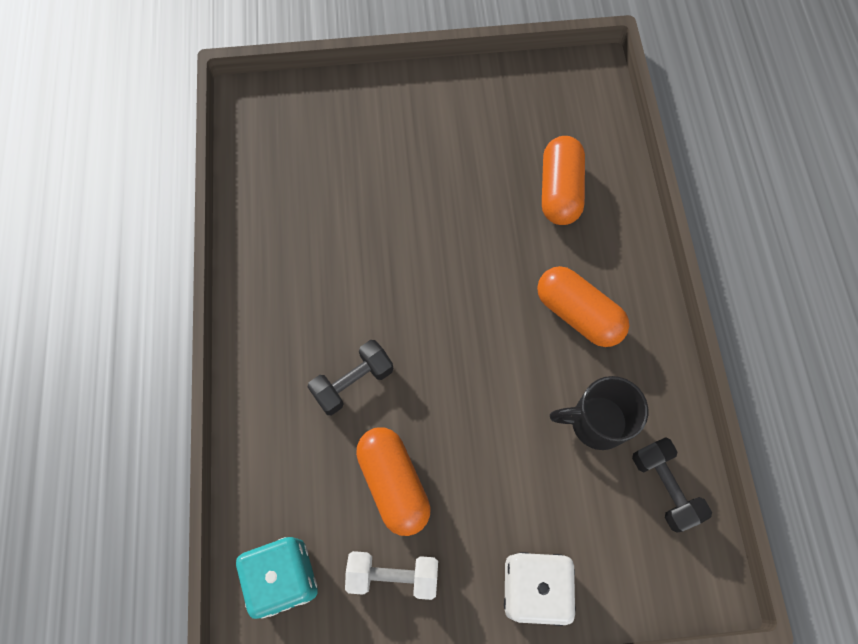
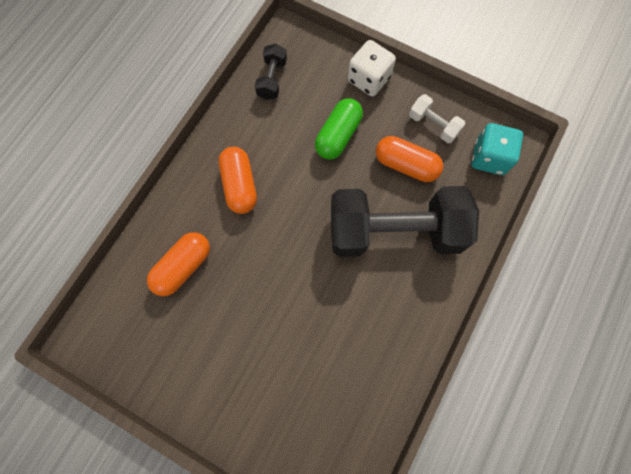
camera: 145 degrees left, 5 degrees up
black dumbbell [307,340,393,415] -> black dumbbell [331,186,479,257], size x2.37
orange capsule [356,428,431,536] -> orange capsule turned 75 degrees counterclockwise [376,136,443,182]
black mug [550,376,648,450] -> none
none -> green capsule [315,98,363,160]

